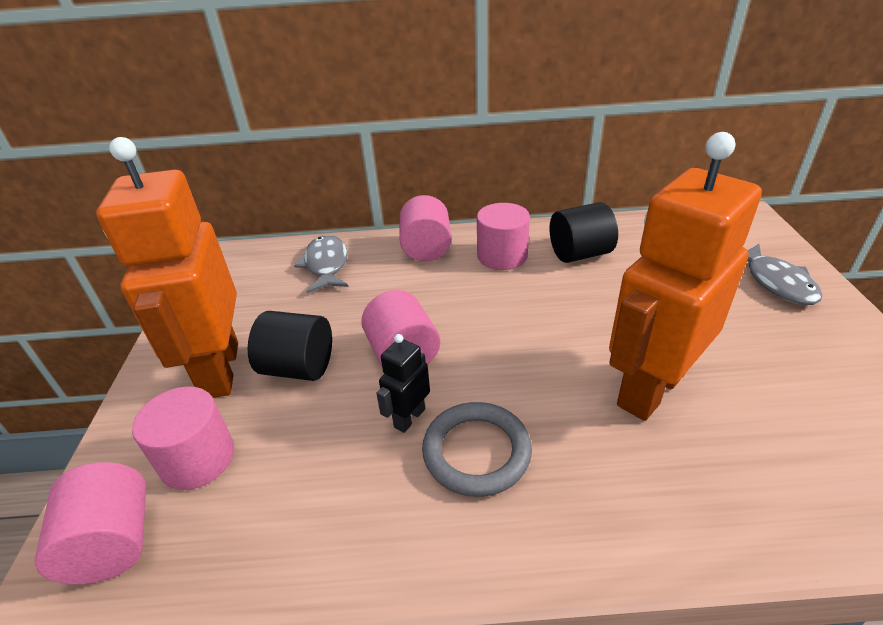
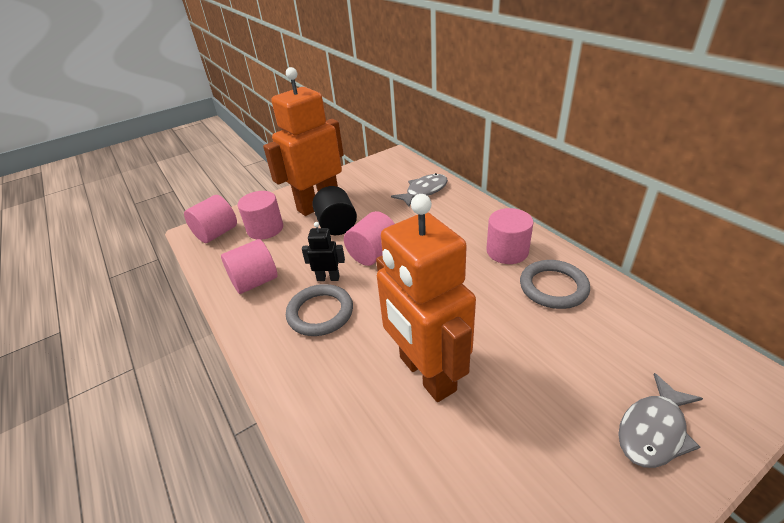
camera: 60 degrees right, 0 degrees up
pink cylinder [400,195,451,262] -> pink cylinder moved to [221,239,278,294]
black cylinder [549,202,618,263] -> grey ring [520,260,590,309]
orange robot [609,132,762,421] -> orange robot turned 135 degrees counterclockwise [376,194,476,402]

